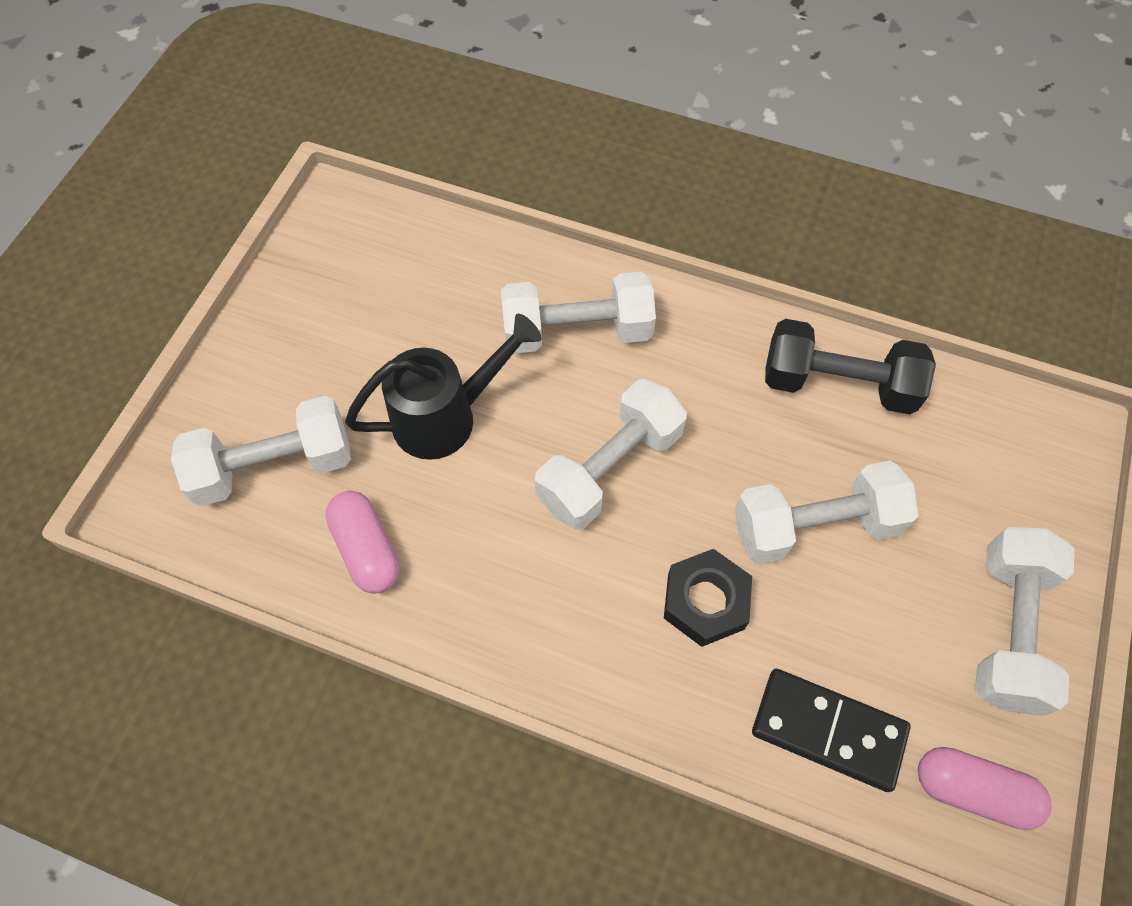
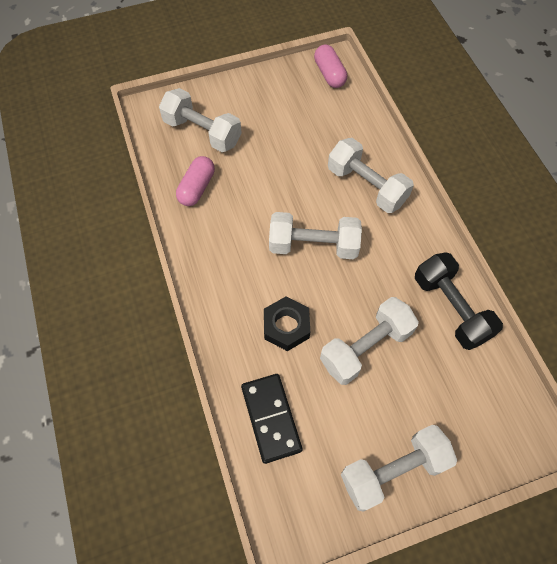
camera: 50 degrees right, 0 degrees up
black watering can [345,314,542,460] -> none
white dumbbell [735,461,919,564] -> white dumbbell turned 75 degrees counterclockwise [320,297,419,385]
pink capsule [918,747,1051,830] -> pink capsule moved to [314,44,347,88]

